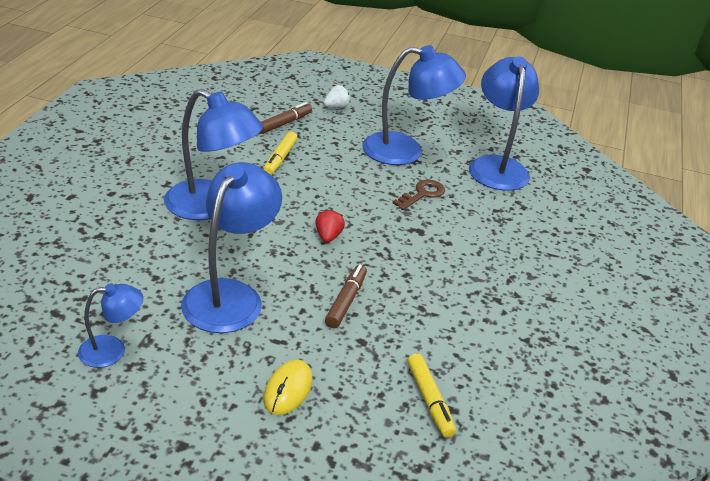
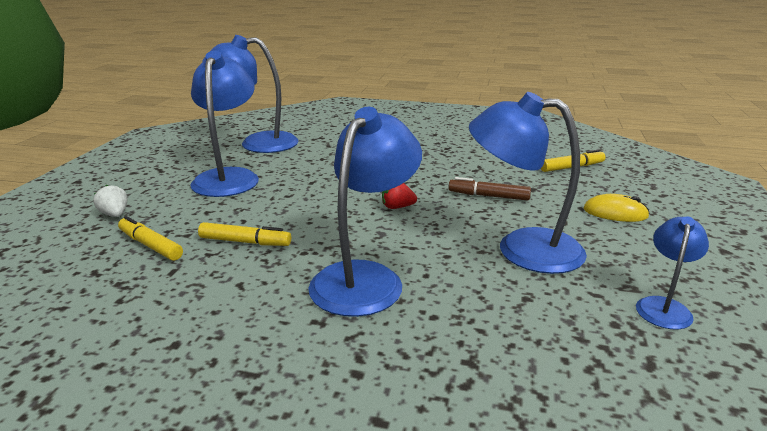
camera: 90 degrees left, 10 degrees down
blue lamp [78,283,143,368] -> blue lamp turned 45 degrees clockwise [636,217,709,330]
brown marker [259,102,312,134] -> yellow marker [118,216,183,261]
brown key [393,180,445,210] -> none

